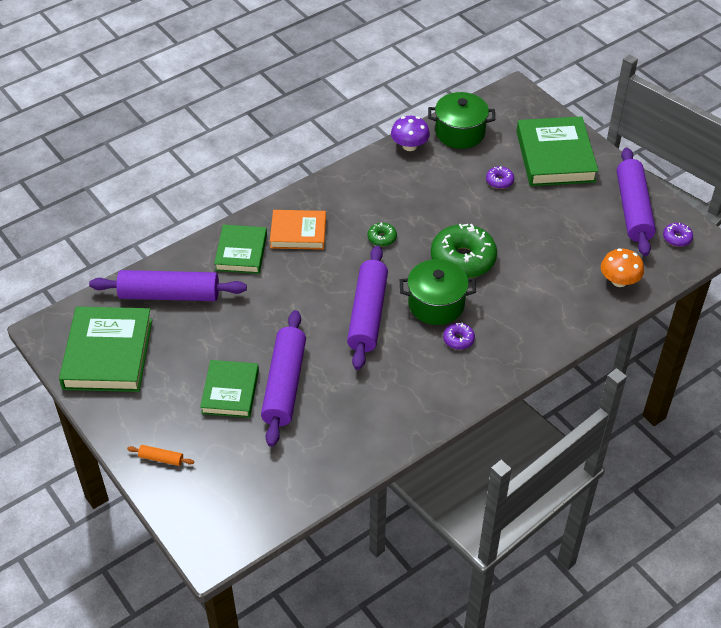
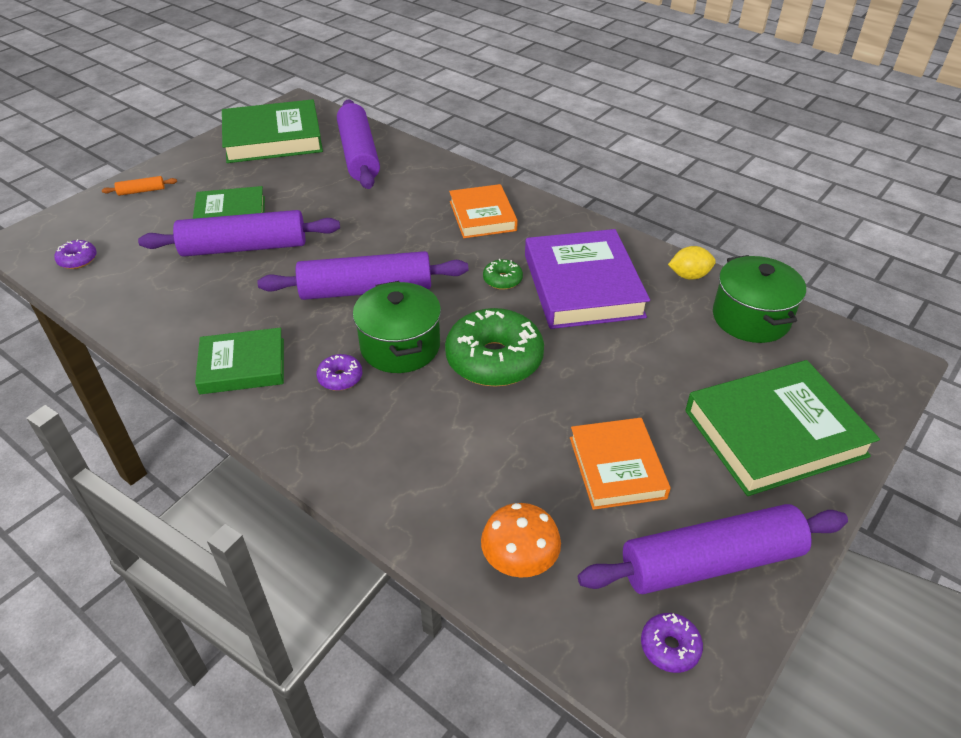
camera: 75 degrees right, 5 degrees down
orange rolling pin [127,445,194,466] -> orange rolling pin turned 75 degrees clockwise [102,176,177,196]
green book [214,225,267,274] -> green book moved to [195,328,284,394]
purple mushroom [391,116,430,151] -> yellow lemon [668,246,716,280]
purple donut [486,166,514,189] -> purple donut moved to [54,239,97,269]
none -> purple book [525,229,650,329]
none -> orange book [570,418,671,510]

